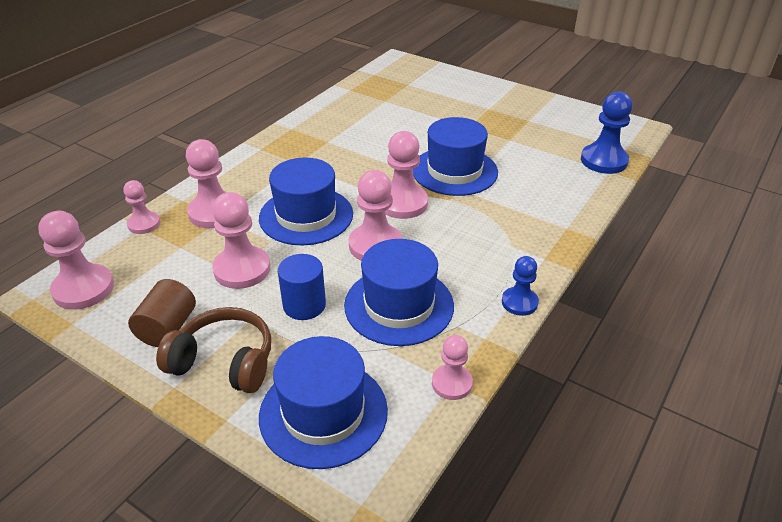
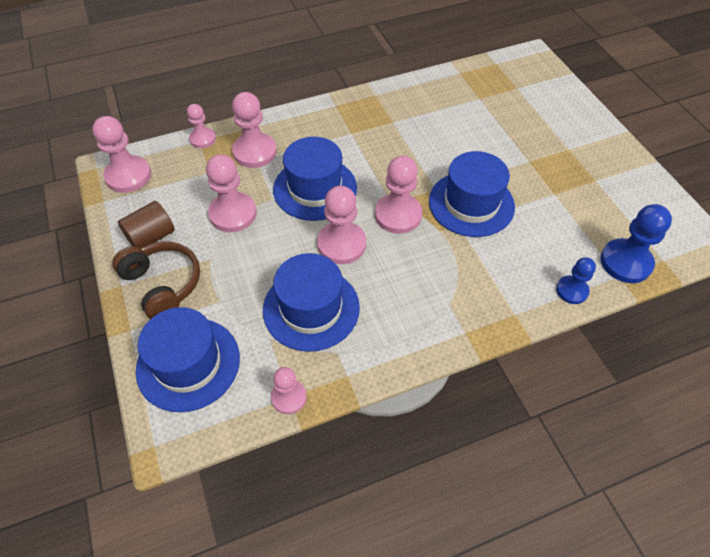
camera: 35 degrees right, 15 degrees up
blue cylinder [278,254,326,320] -> none
blue pawn [502,256,539,316] -> blue pawn moved to [556,257,596,304]

